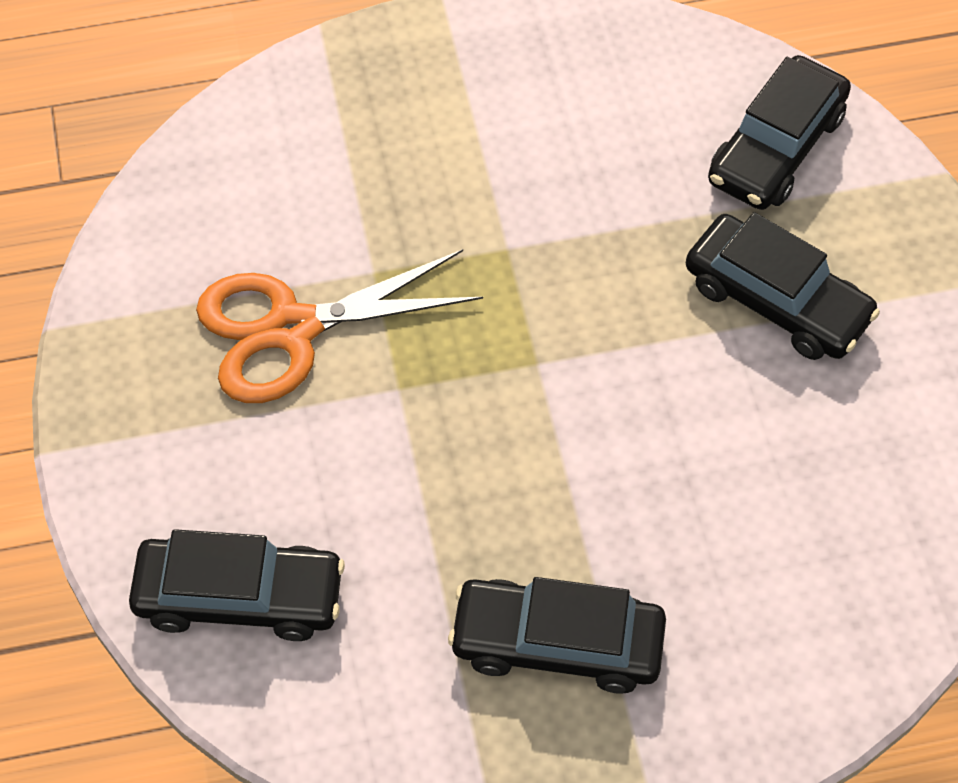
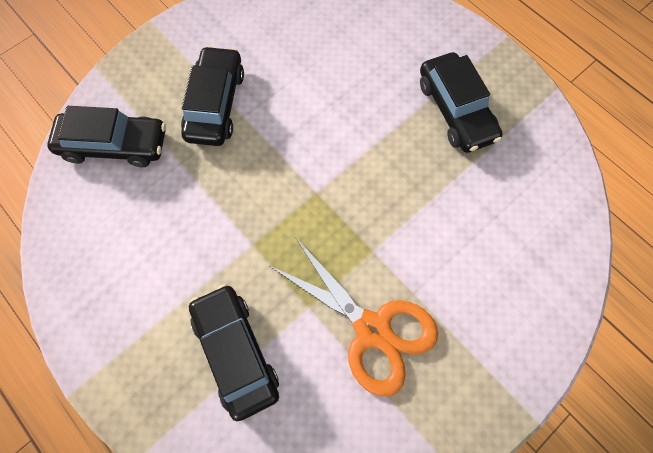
camera: 120 degrees left, 10 degrees up
black car [129,529,345,641] -> black car moved to [189,284,279,421]

